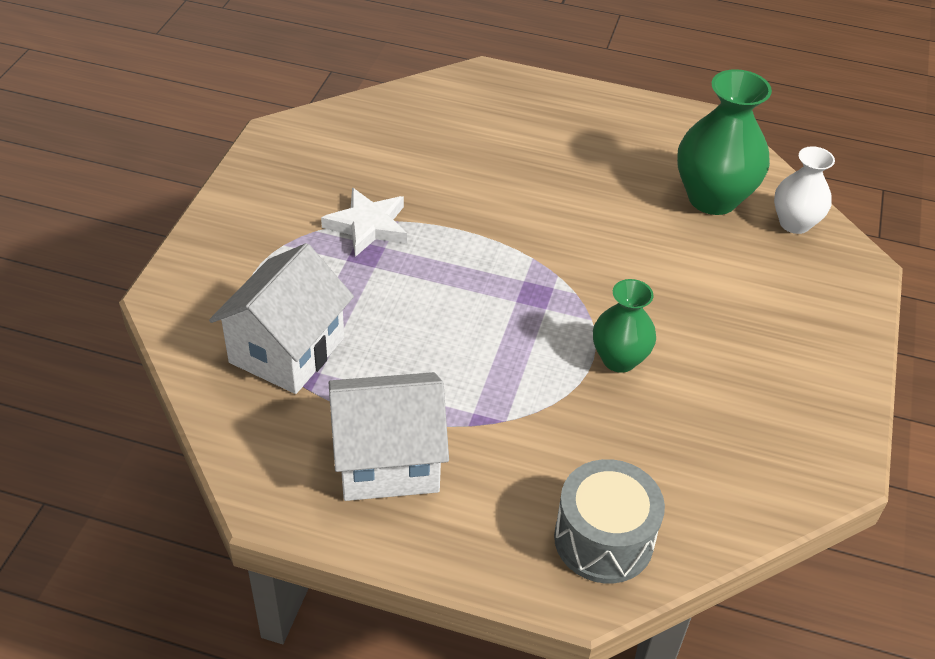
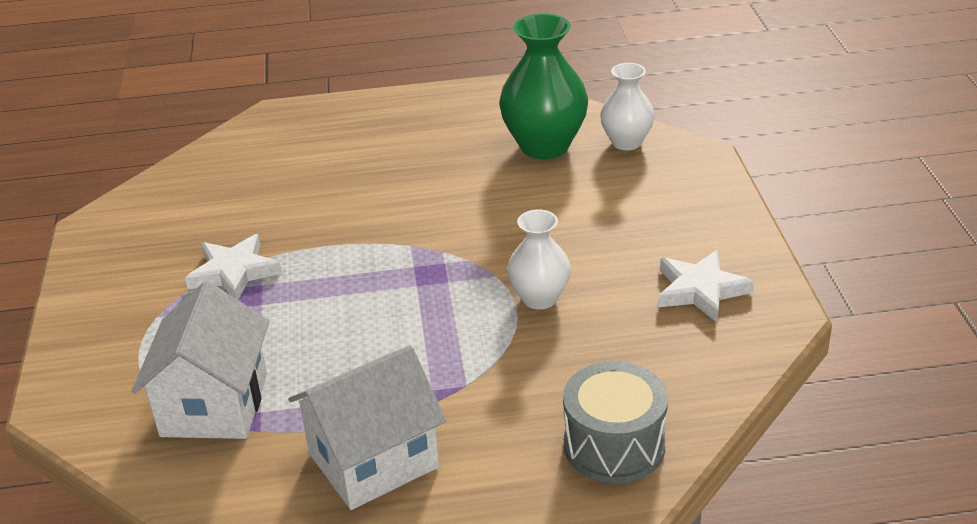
camera: 20 degrees left, 10 degrees down
green vase [593,279,656,373] -> white vase [507,210,571,310]
none -> white star [658,250,754,322]

